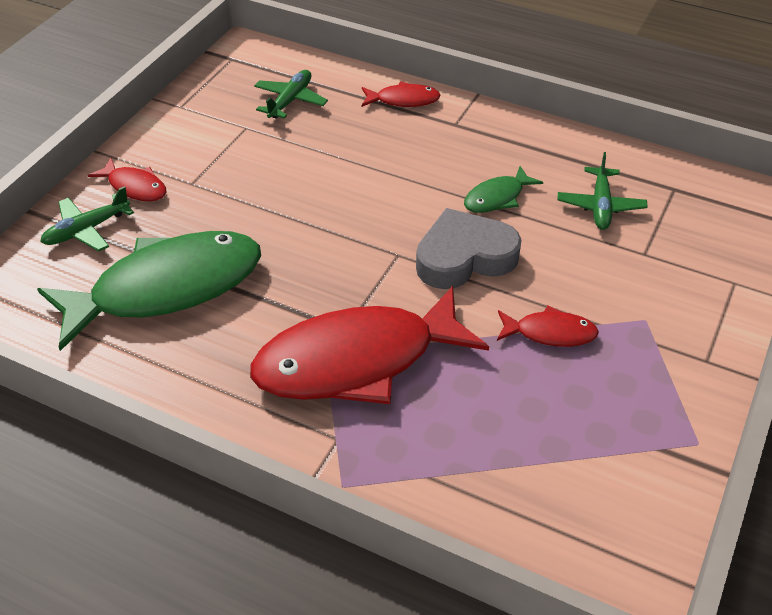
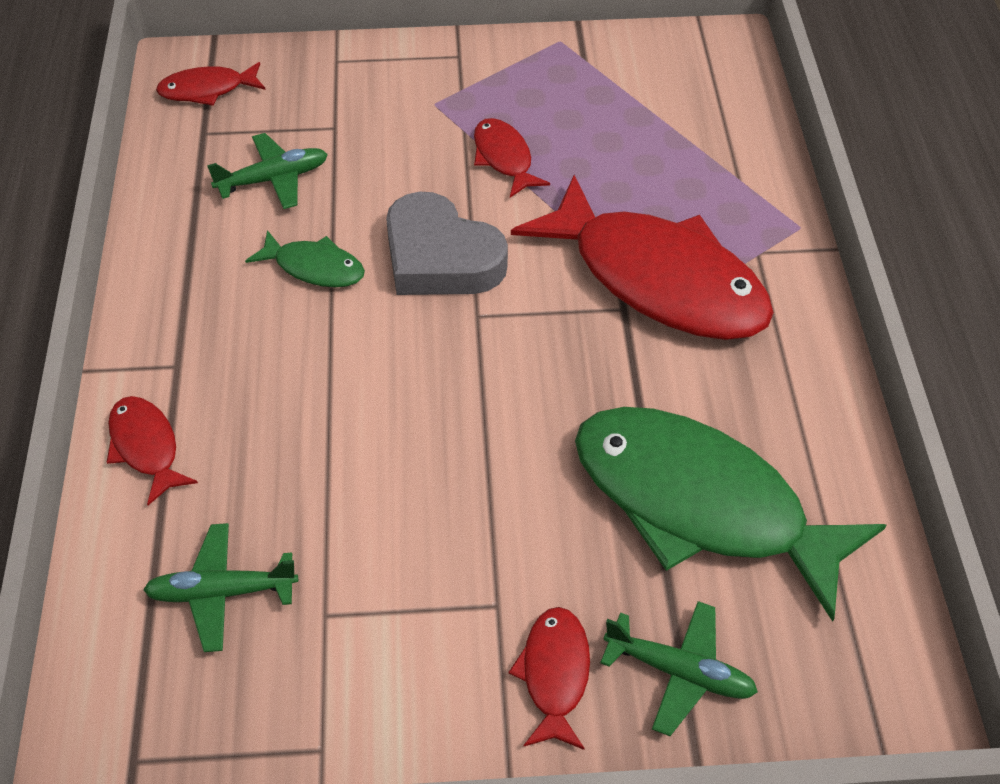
camera: 120 degrees left, 5 degrees up
none -> red fish [156,62,265,106]

